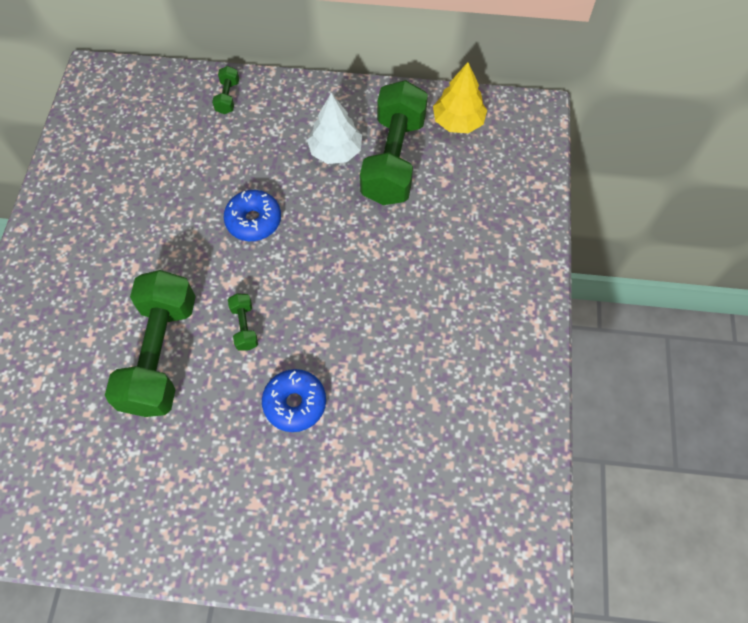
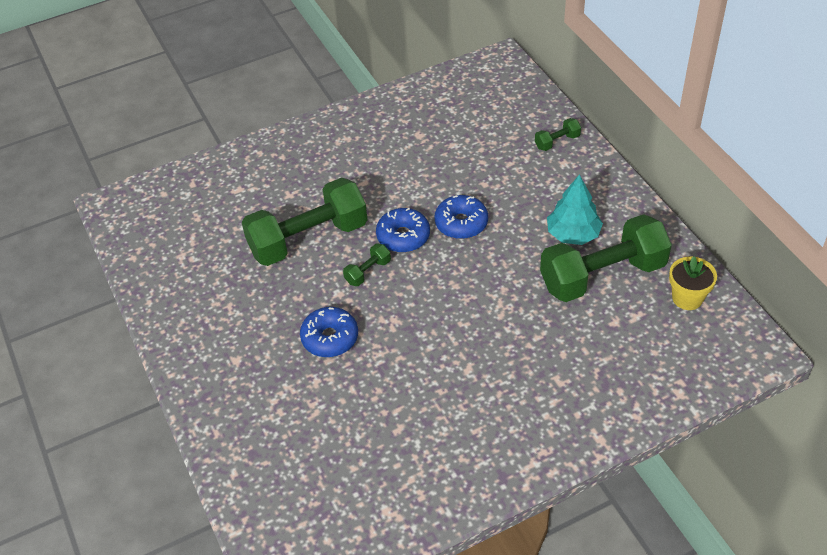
camera: 60 degrees right, 15 degrees down
white tree [307,93,362,164] -> turquoise tree [547,174,603,245]
yellow tree [433,62,487,133] -> yellow flower pot [669,256,717,310]
none -> blue donut [376,208,430,253]

